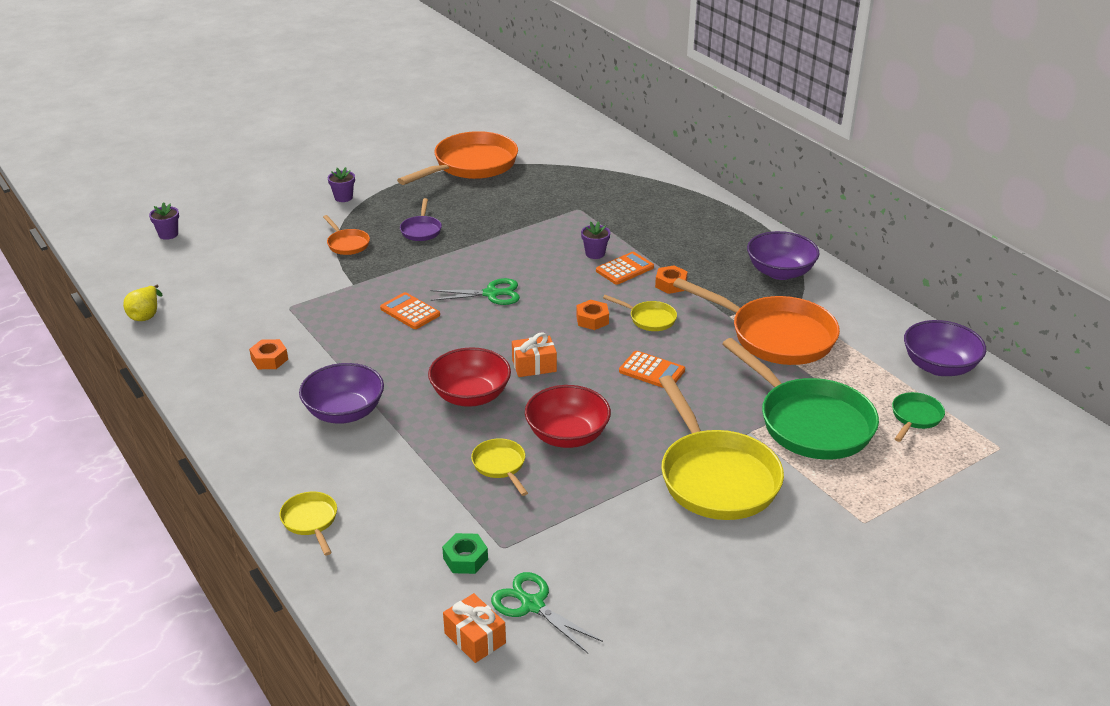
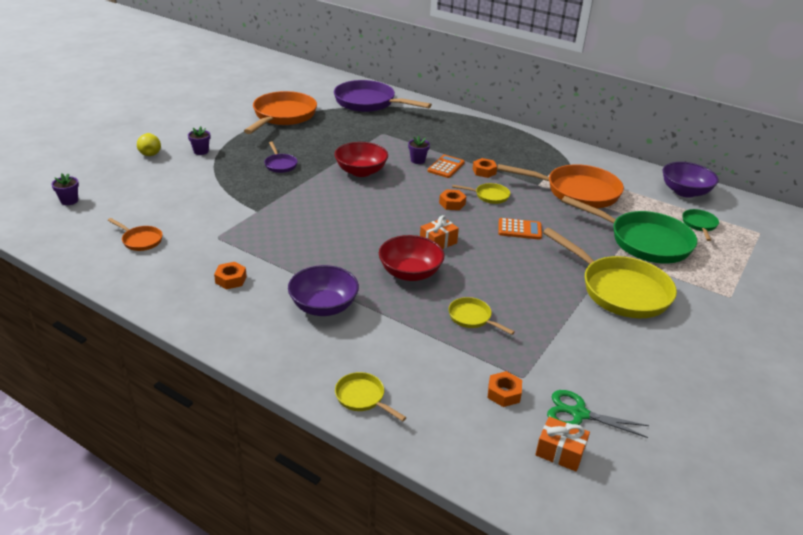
camera: 25 degrees left, 0 degrees up
yellow pear [123,285,163,321] -> yellow pear moved to [137,133,161,156]
orange pan [323,215,370,255] -> orange pan moved to [108,218,163,251]
orange calculator [380,292,440,329] -> none
green scissors [430,278,520,305] -> none
green nut [442,533,488,574] -> orange nut [488,371,522,407]
red bowl [525,385,611,448] -> red bowl moved to [334,142,388,177]
purple bowl [747,231,819,280] -> none
none -> purple pan [334,80,432,112]

